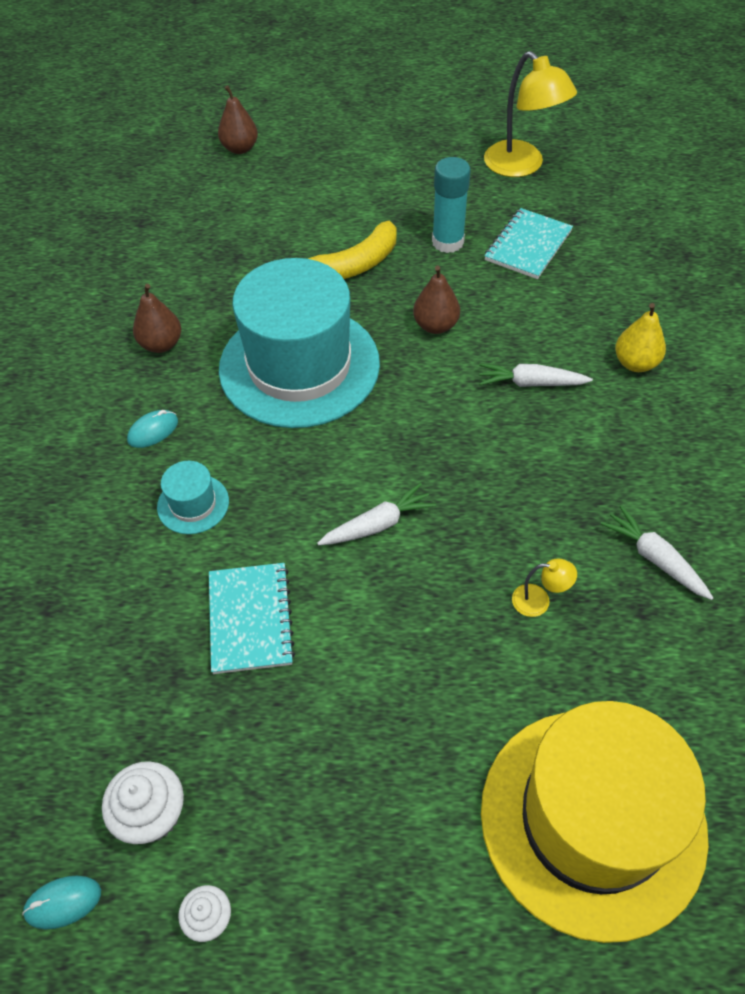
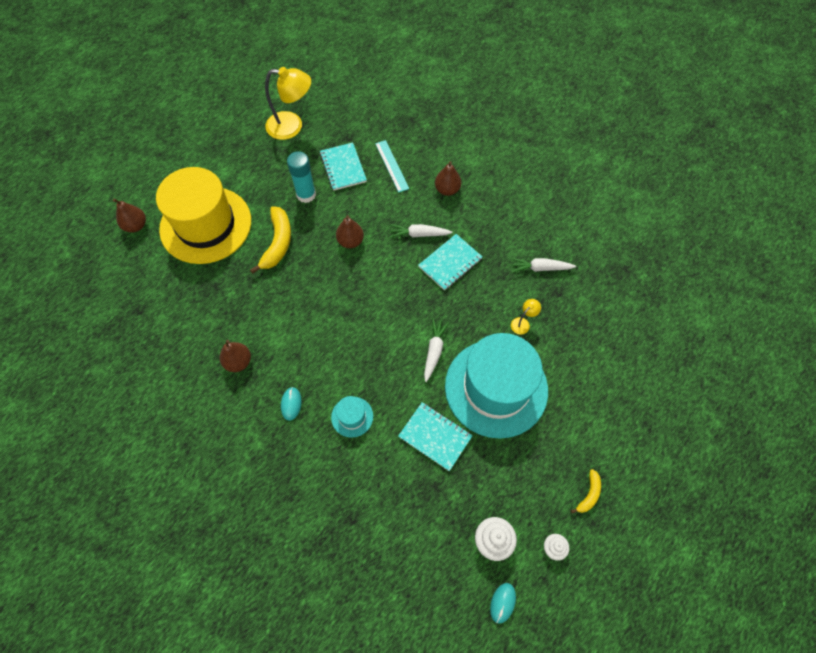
camera: 50 degrees left, 10 degrees up
turquoise hat [219,258,380,428] -> turquoise hat moved to [445,333,548,439]
white carrot [479,363,593,387] -> white carrot turned 45 degrees clockwise [390,224,453,238]
yellow hat [481,701,709,943] -> yellow hat moved to [156,167,251,264]
yellow pear [615,303,666,372] -> brown pear [435,161,461,196]
none -> turquoise ruler [375,140,409,193]
none -> turquoise notebook [418,234,483,291]
none -> yellow banana [571,469,601,513]

